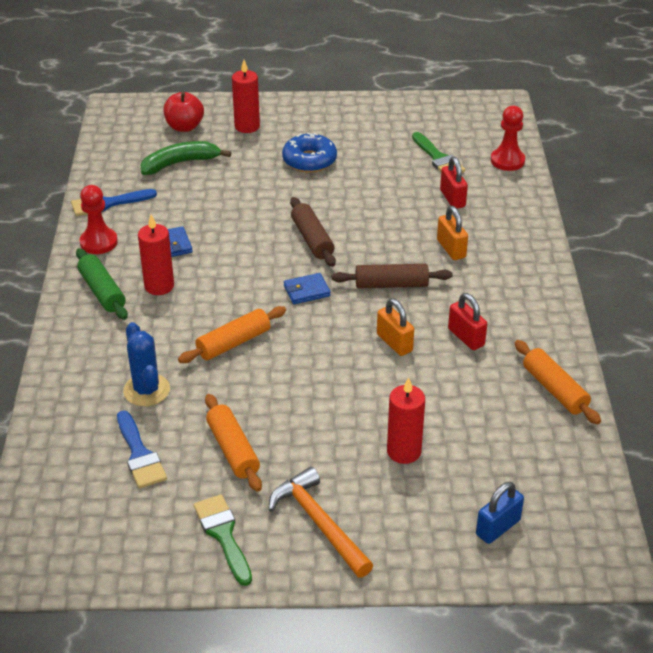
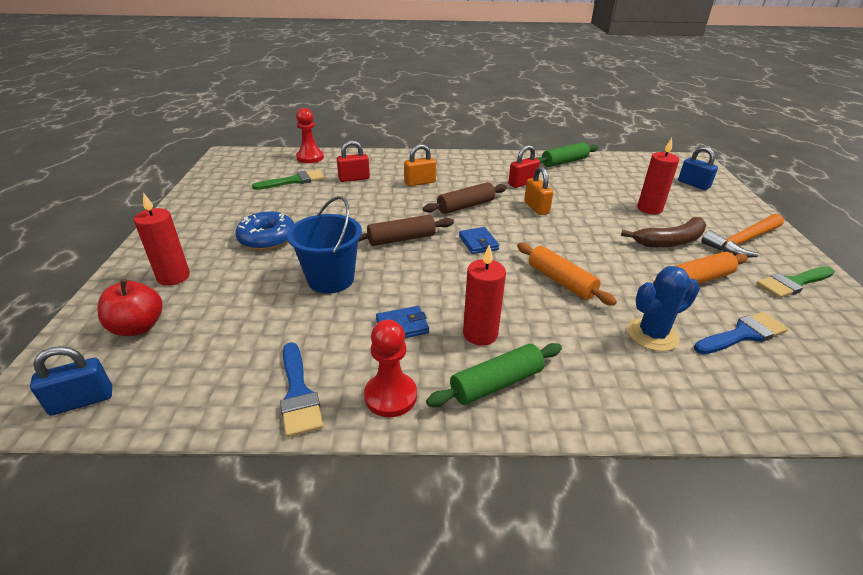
camera: 90 degrees left, 5 degrees down
green banana [140,141,231,175] -> none
brown rolling pin [332,264,453,288] -> brown rolling pin turned 60 degrees clockwise [423,182,507,214]
orange padlock [377,298,414,356] -> orange padlock turned 75 degrees counterclockwise [524,167,553,215]
orange rolling pin [515,340,601,425] -> green rolling pin [536,142,598,167]
none -> blue padlock [30,346,112,416]
none -> blue bucket [287,196,362,293]
none -> brown banana [621,217,706,248]

